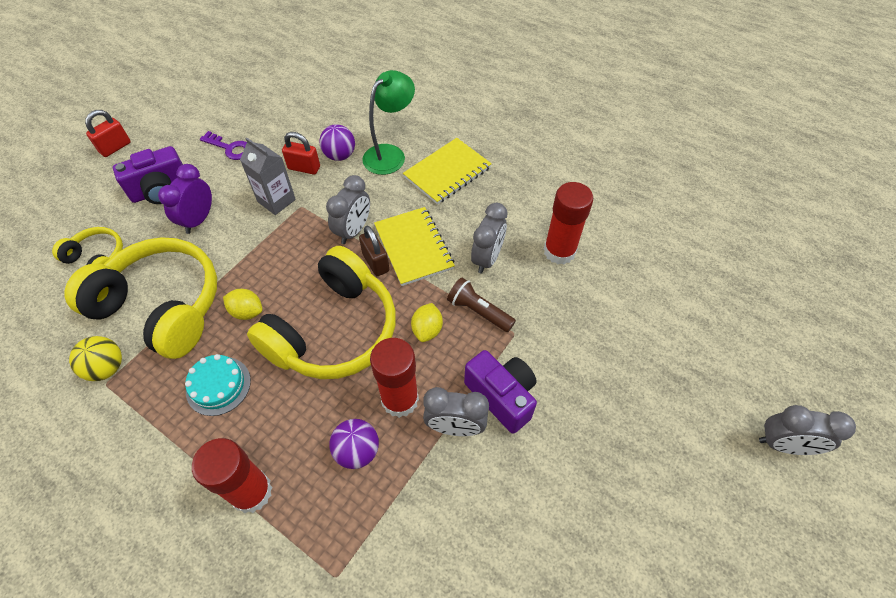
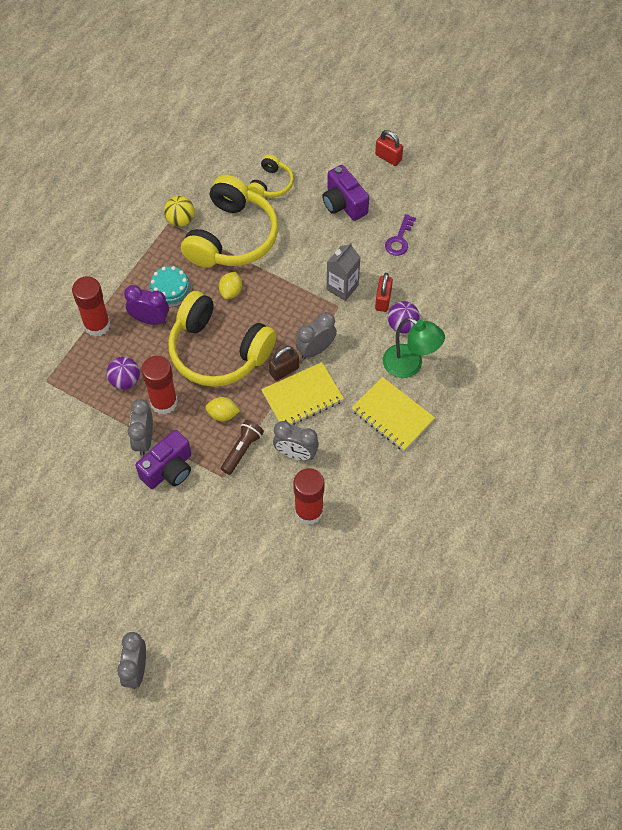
camera: 85 degrees right, 5 degrees up
purple clock [158,164,212,234] -> purple clock moved to [124,285,169,325]
grey clock [326,175,370,244] -> grey clock turned 120 degrees clockwise [295,312,337,359]

